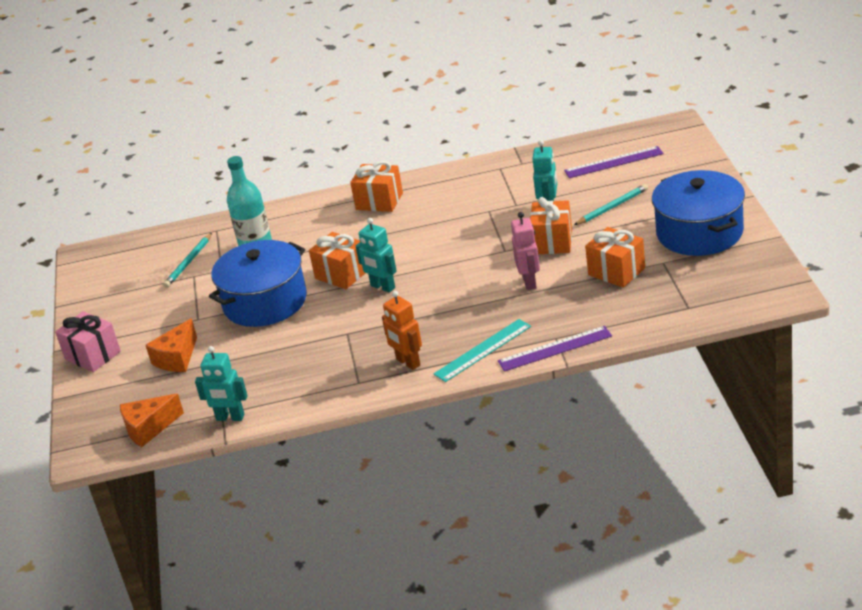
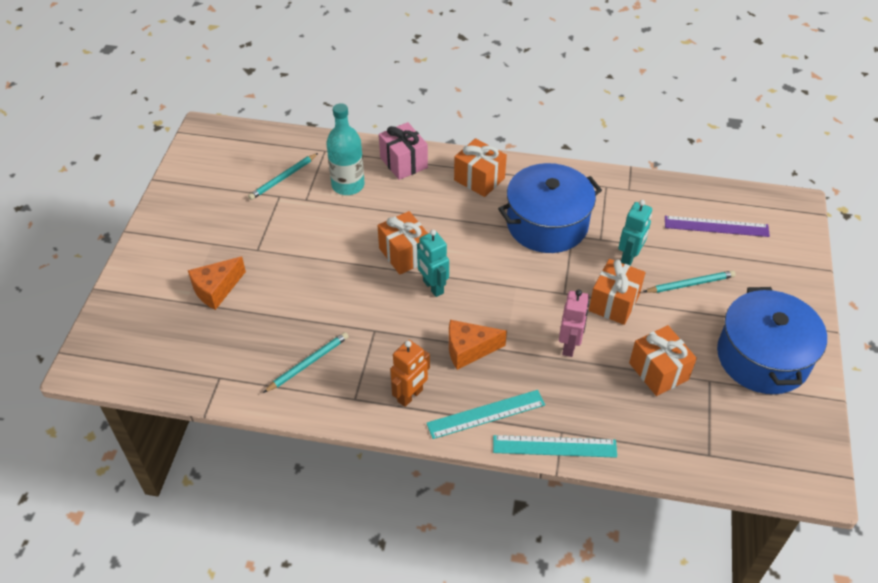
camera: 15 degrees right, 15 degrees up
pink gift [55,311,121,372] -> pink gift moved to [379,122,428,180]
orange cheese [120,394,184,447] -> orange cheese moved to [449,320,507,370]
turquoise robot [195,346,248,421] -> none
blue pot [209,240,307,327] -> blue pot moved to [498,163,602,253]
orange robot [382,291,422,370] -> orange robot turned 120 degrees counterclockwise [390,340,430,407]
purple ruler [498,326,612,372] -> turquoise ruler [493,435,617,458]
none -> turquoise pencil [263,332,349,393]

